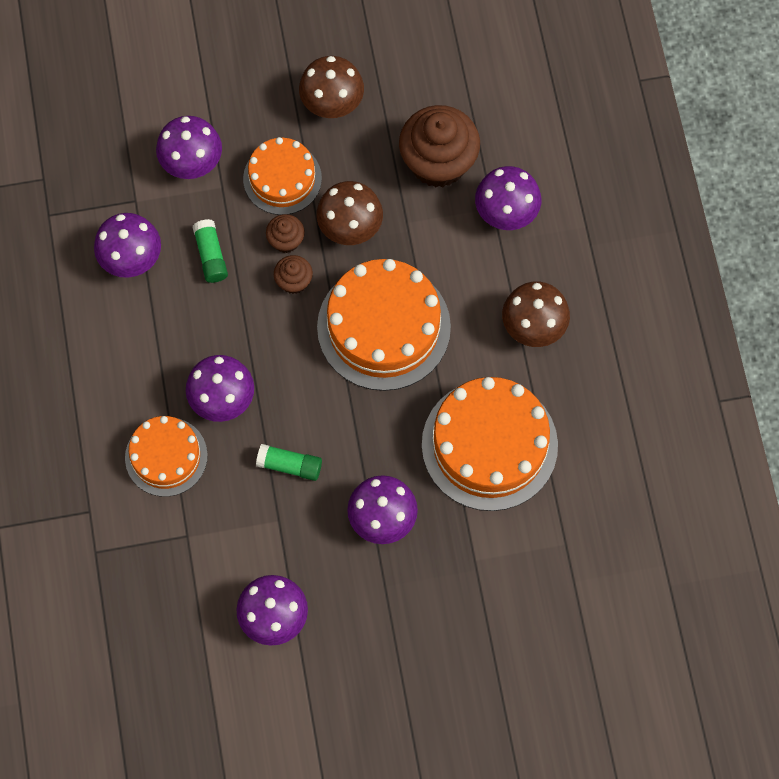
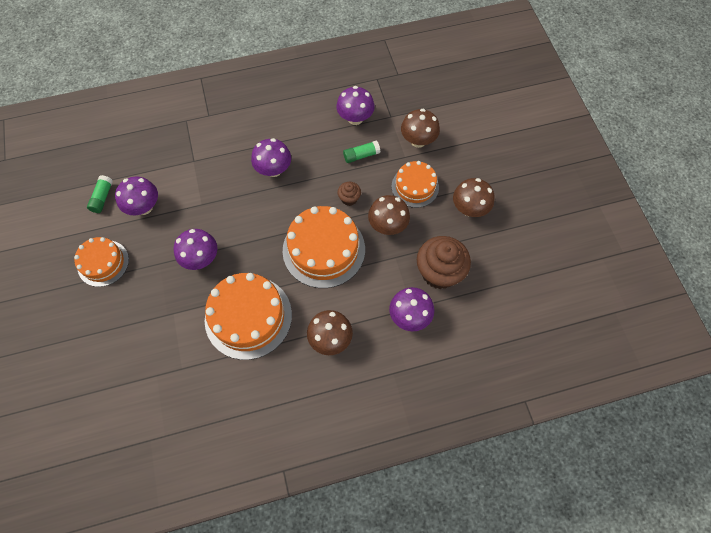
camera: 85 degrees right, 5 degrees down
orange cake [125,416,208,497] -> orange cake moved to [74,237,129,287]
purple mushroom [156,116,222,179] -> brown mushroom [401,109,440,148]
green glue stick [256,444,322,481] -> green glue stick moved to [87,175,113,213]
brown cupcake [266,214,305,253] -> none

